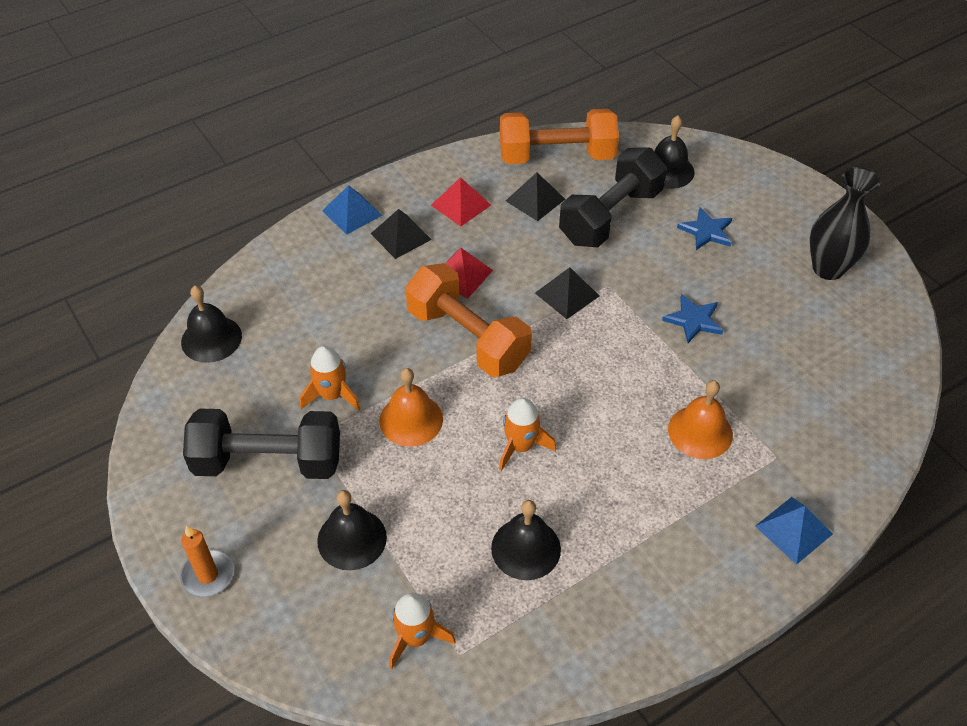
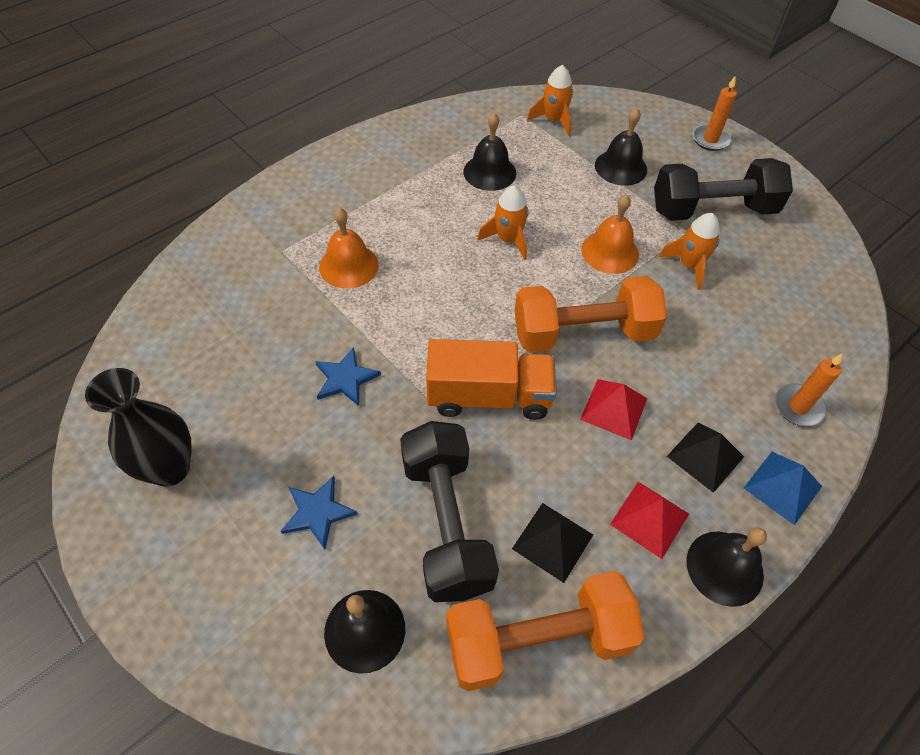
camera: 170 degrees right, 5 degrees up
black bell [181,286,242,363] -> black bell moved to [686,527,767,607]
orange dumbbell [405,263,532,377] -> orange dumbbell turned 45 degrees counterclockwise [515,276,667,353]
black pyramid [535,267,600,319] -> orange truck [426,339,557,420]
black dumbbell [559,147,667,247] -> black dumbbell turned 45 degrees counterclockwise [400,421,499,602]
blue pyramid [755,497,833,565] -> none
none -> orange candle [775,353,843,426]

